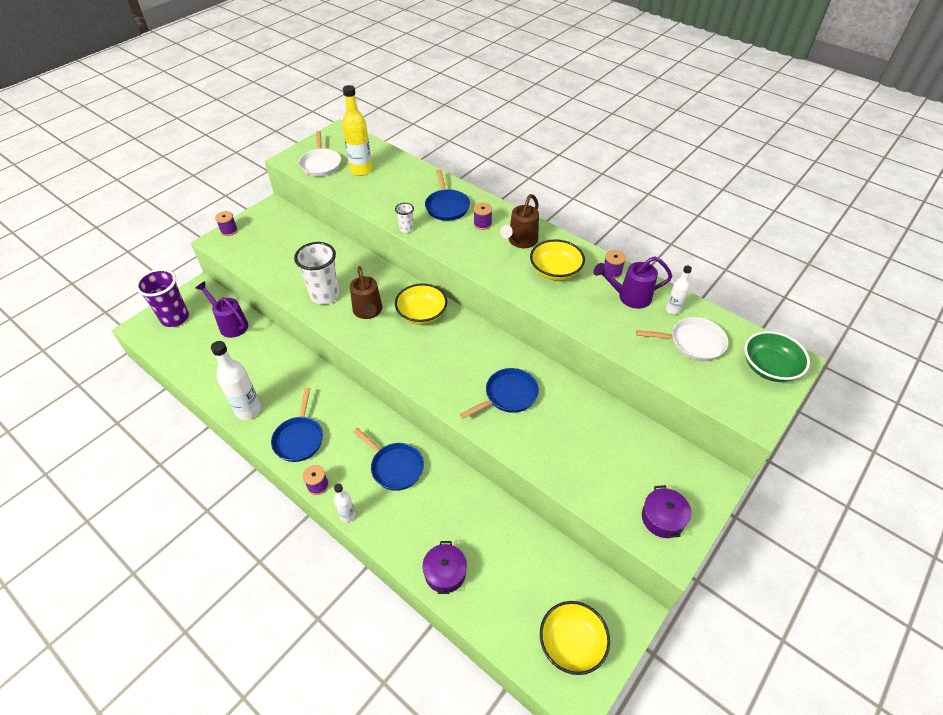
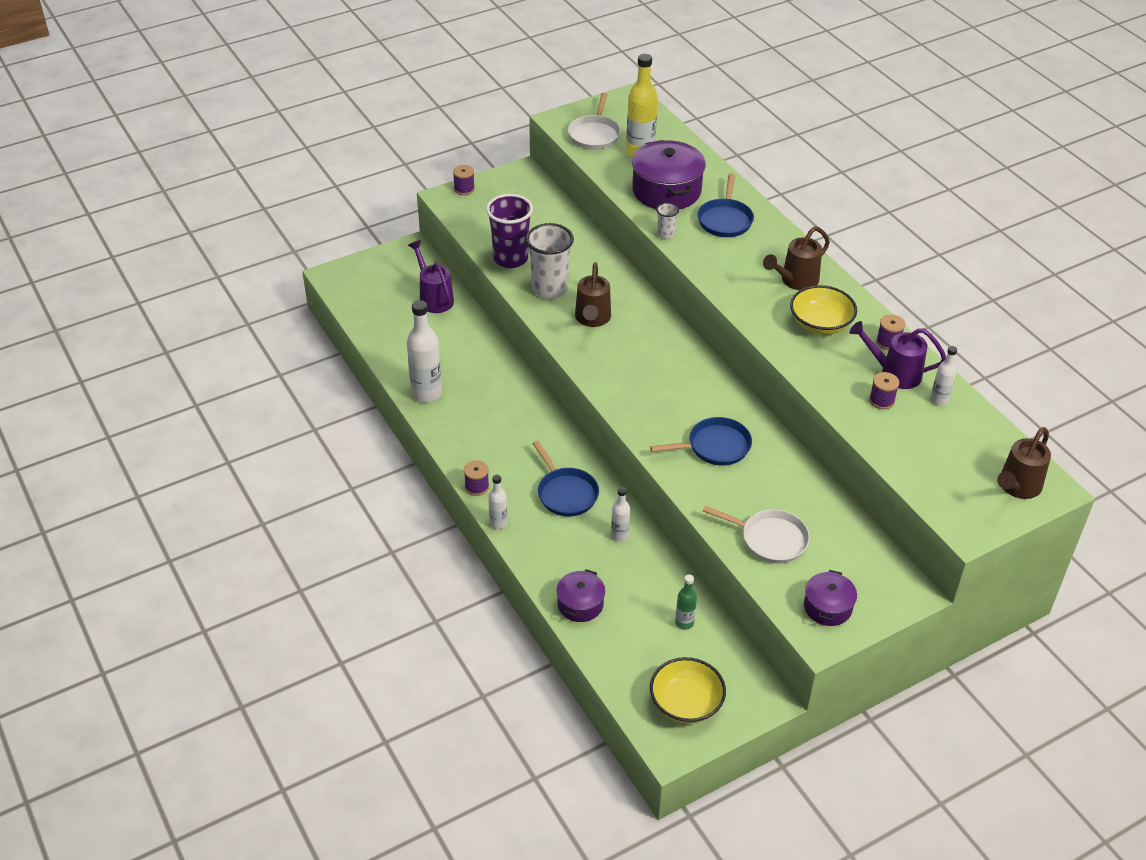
camera: 20 degrees right, 5 degrees down
purple cup [136,269,189,327] -> purple cup moved to [486,194,533,268]
blue pan [271,388,323,462] -> none
yellow bowl [395,284,447,325] -> none
purple spool [473,202,492,230] -> purple spool moved to [869,372,899,409]
white pan [636,317,728,361] -> white pan moved to [703,506,810,563]
green bowl [744,331,810,382] -> brown watering can [997,427,1051,499]
none -> white bottle [611,487,630,541]
none -> purple pot [632,140,706,210]
none -> green bottle [675,574,697,630]

